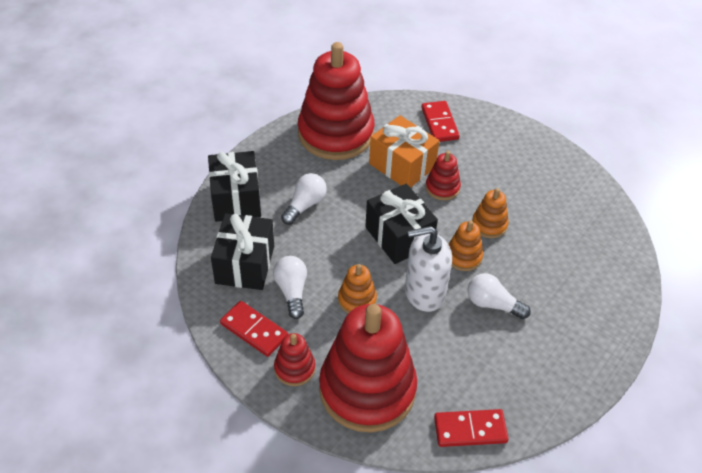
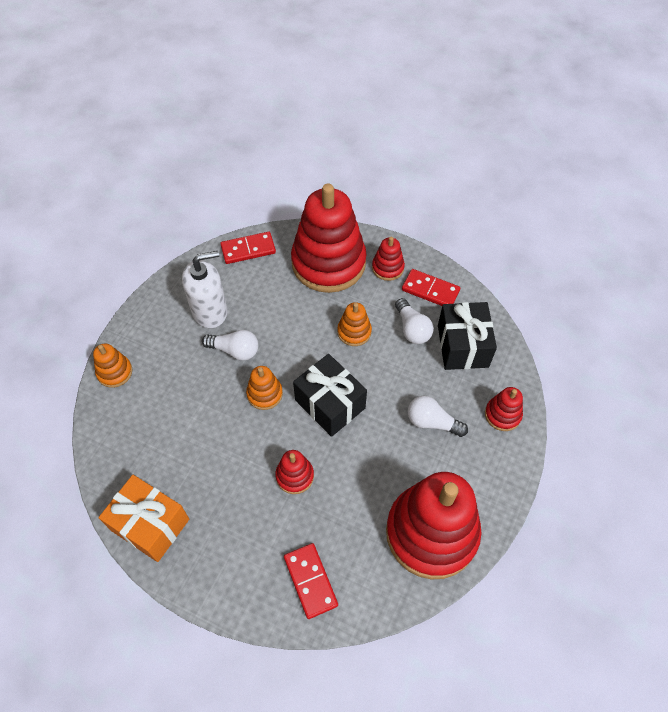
camera: 170 degrees right, 10 degrees up
black gift [208,151,261,222] -> red stacking toy [485,387,523,431]
white light bulb [281,173,327,225] -> white light bulb turned 90 degrees clockwise [408,396,468,437]
orange gift [369,115,439,188] -> orange gift moved to [99,475,189,562]
white soap dispenser [405,226,452,312] -> white soap dispenser moved to [182,251,227,328]
orange stacking toy [472,188,509,238] -> orange stacking toy moved to [93,344,132,388]

